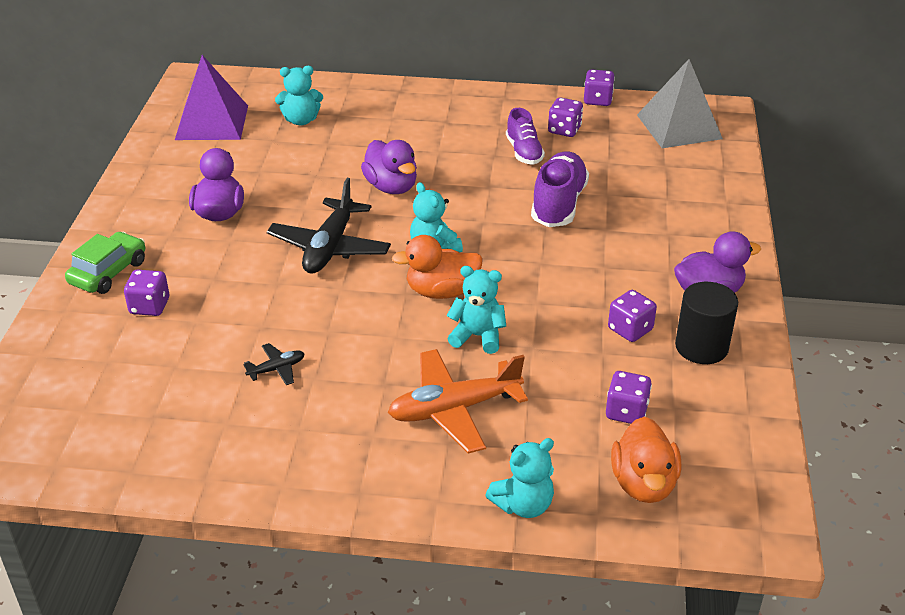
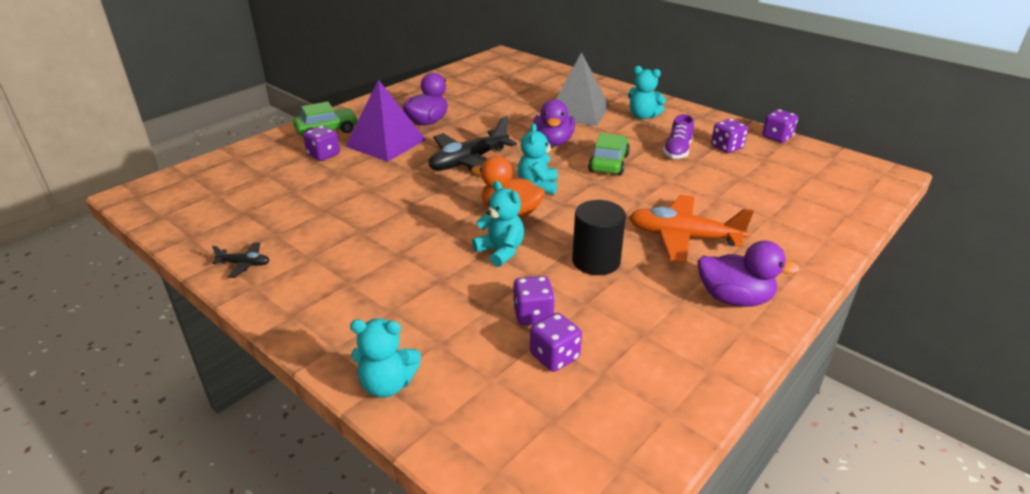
camera: 35 degrees right, 5 degrees down
purple pyramid [175,55,248,140] -> purple pyramid moved to [345,80,426,162]
black plane [243,343,305,385] -> black plane moved to [212,242,270,278]
turquoise teddy bear [275,66,323,125] -> turquoise teddy bear moved to [628,66,666,119]
orange plane [388,349,528,454] -> orange plane moved to [629,195,754,263]
purple shoe [531,152,589,227] -> none
purple dice [608,290,657,342] -> purple dice moved to [513,276,555,325]
orange duck [611,417,681,503] -> none
grey pyramid [637,59,723,148] -> grey pyramid moved to [556,52,609,126]
black cylinder [675,282,738,364] -> black cylinder moved to [572,200,626,275]
none -> green car [588,133,630,175]

